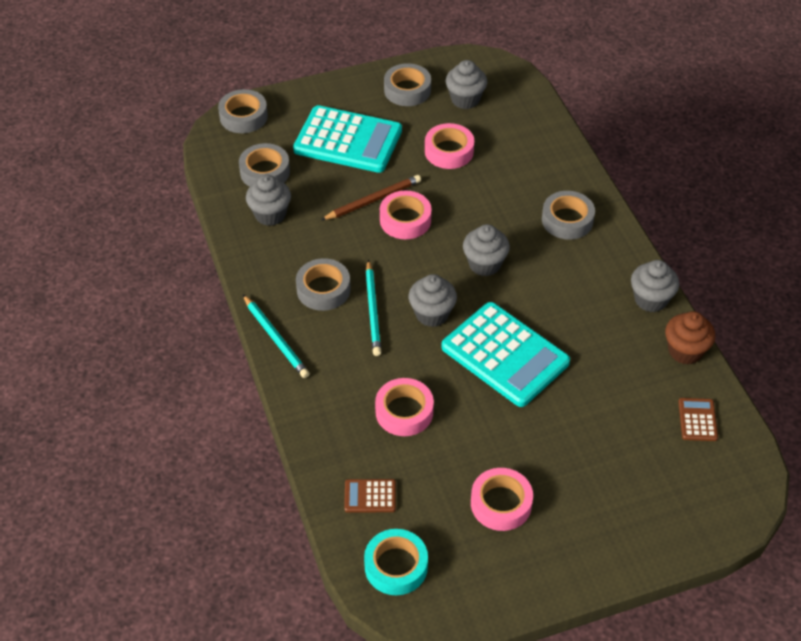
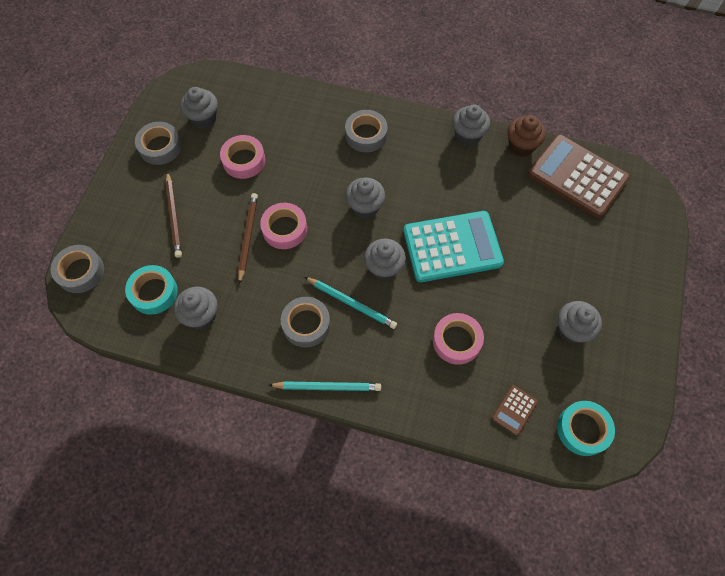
camera: 55 degrees left, 15 degrees up
grey tape [239,143,290,187] -> turquoise tape [125,265,178,315]
turquoise calculator [293,105,402,173] -> brown pencil [165,172,182,258]
pink tape [471,468,533,531] -> grey cupcake [558,301,602,344]
brown calculator [678,398,718,441] -> brown calculator [528,135,630,218], size x2.33

